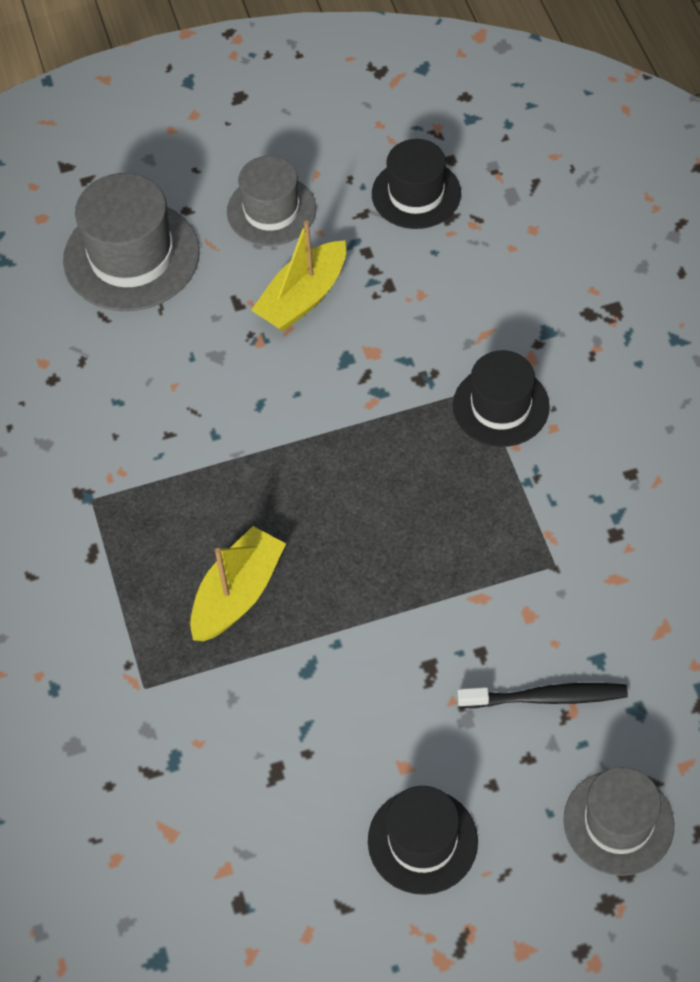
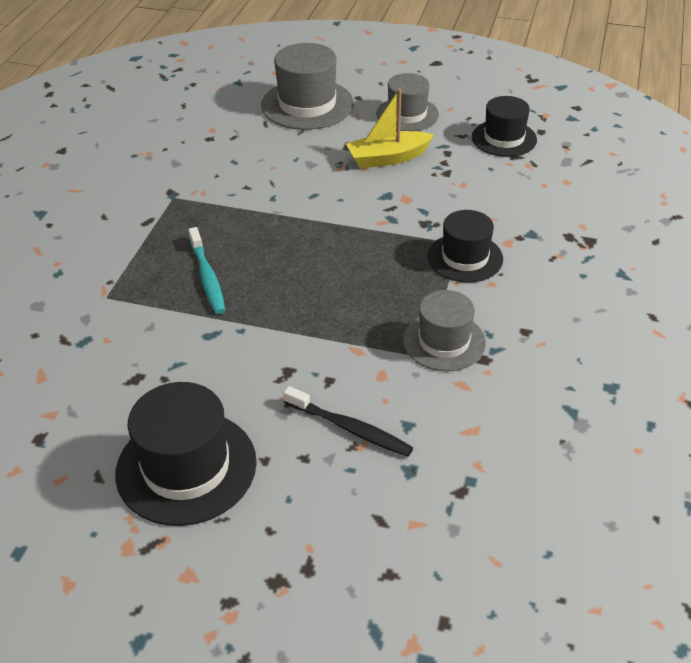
camera: 30 degrees right, 15 degrees down
yellow boat [190,526,286,641] -> turquoise toothbrush [188,227,225,314]
black hat [368,786,478,895] -> black hat [115,382,257,526], size x1.51
grey hat [563,767,674,876] -> grey hat moved to [403,290,486,371]

